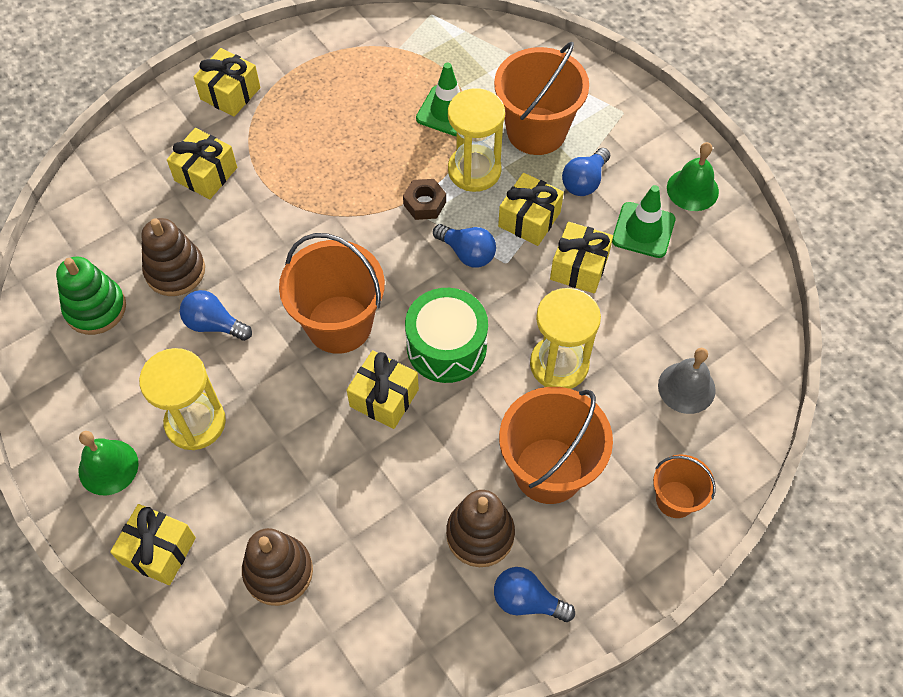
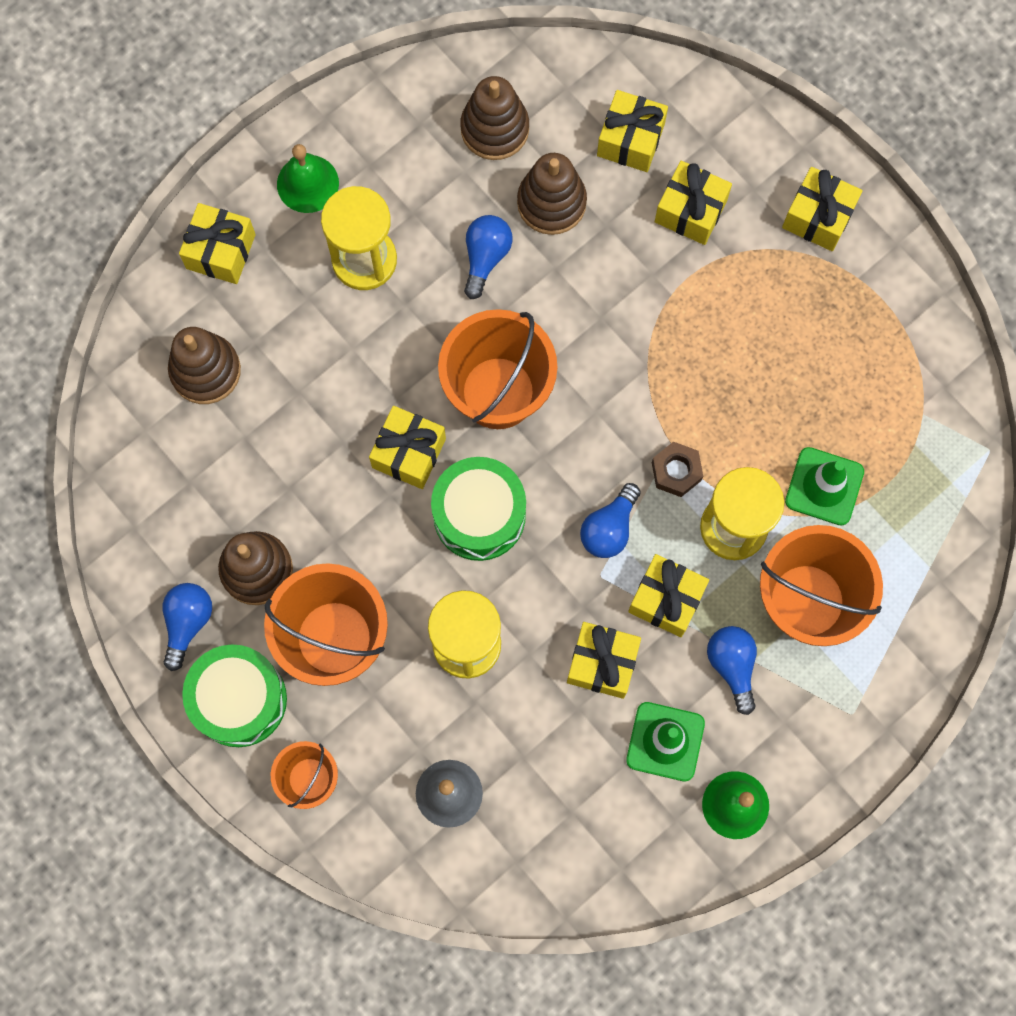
camera: 85 degrees right, 15 degrees up
green stacking toy [56,257,126,335] -> brown stacking toy [460,76,529,160]
blue light bulb [562,148,610,196] -> blue light bulb turned 45 degrees clockwise [707,626,757,715]
none -> green drum [182,645,287,747]
none -> yellow gift [597,90,668,172]

